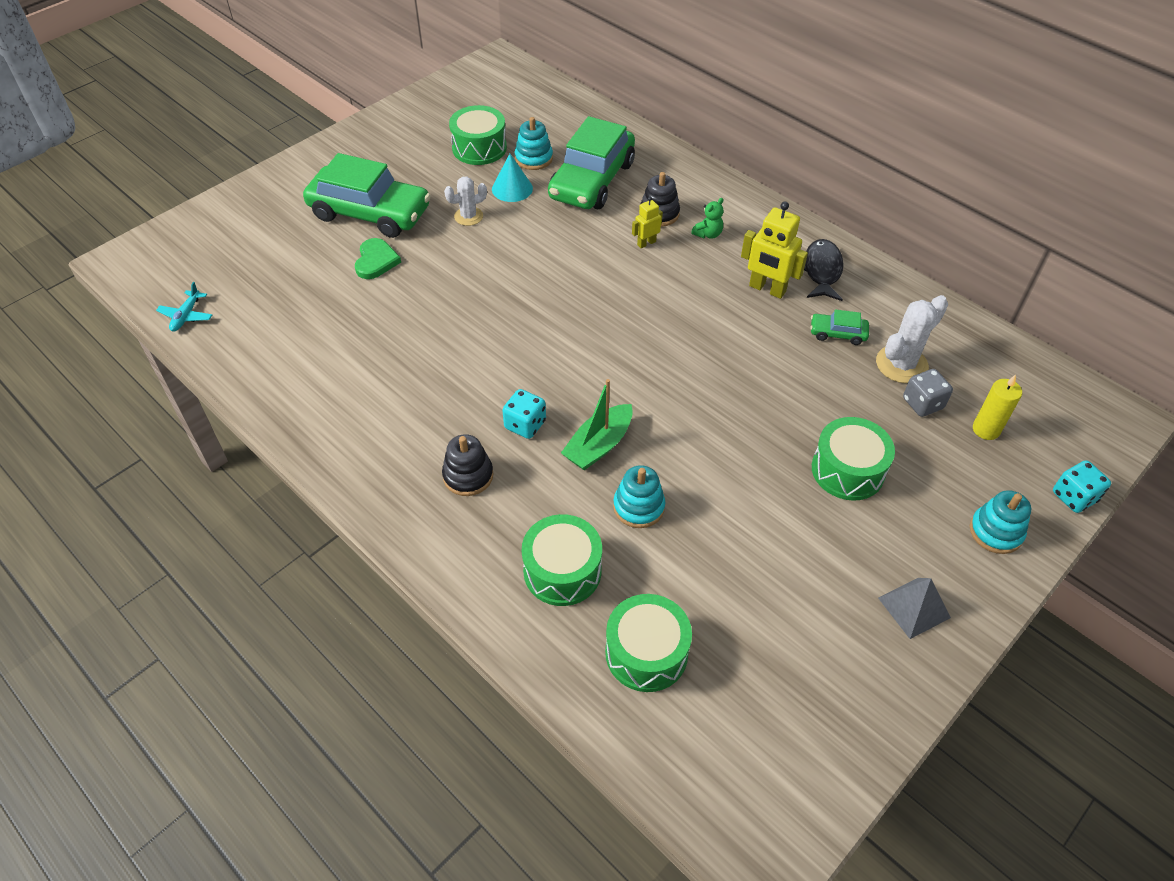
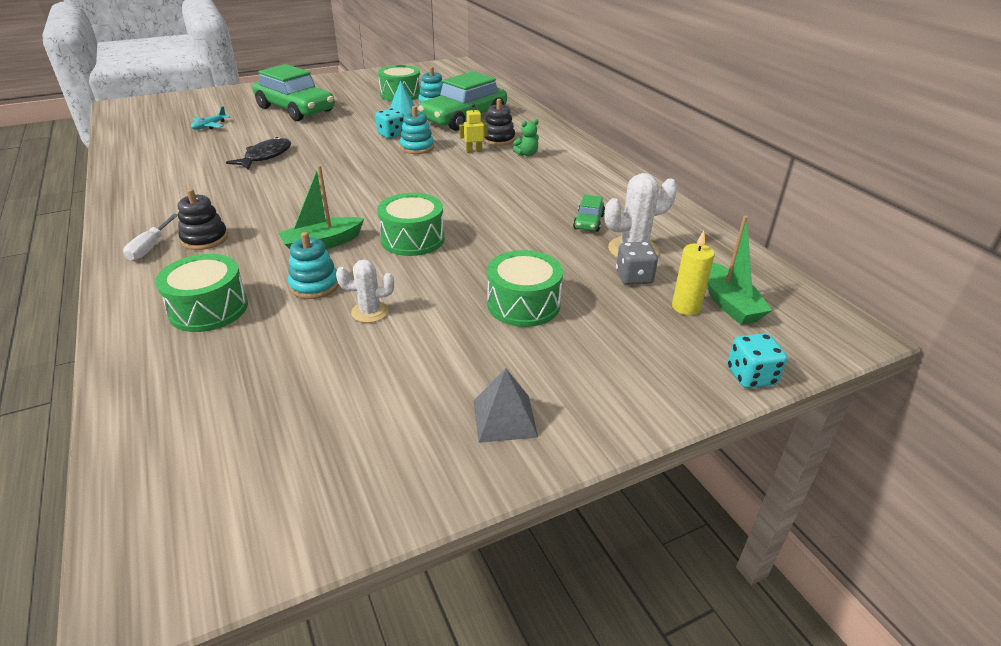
camera: 20 degrees right, 15 degrees down
turquoise plane [156,282,212,331] -> turquoise plane moved to [191,106,230,130]
green heart [355,238,401,279] -> none
white cactus [444,177,487,226] -> white cactus moved to [336,259,394,323]
turquoise dice [502,389,546,439] -> turquoise dice moved to [375,108,404,139]
green drum [605,594,692,692] -> green drum moved to [377,193,444,256]
yellow robot [741,201,808,299] -> none
black fish [804,239,844,301] -> black fish moved to [226,137,291,170]
green car [810,309,869,345] -> green car turned 105 degrees counterclockwise [573,195,605,232]
turquoise stacking toy [970,490,1031,554] -> turquoise stacking toy moved to [400,106,434,154]
none -> white screwdriver [123,214,178,261]
none -> green boat [707,216,773,325]

